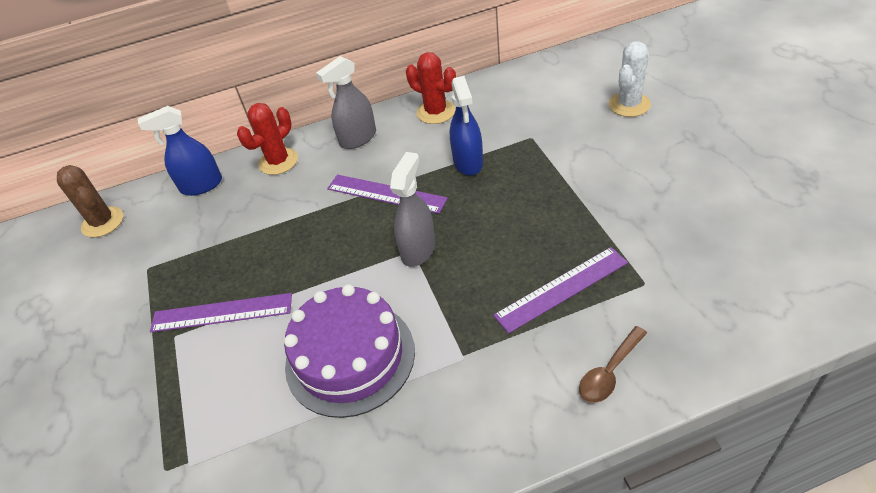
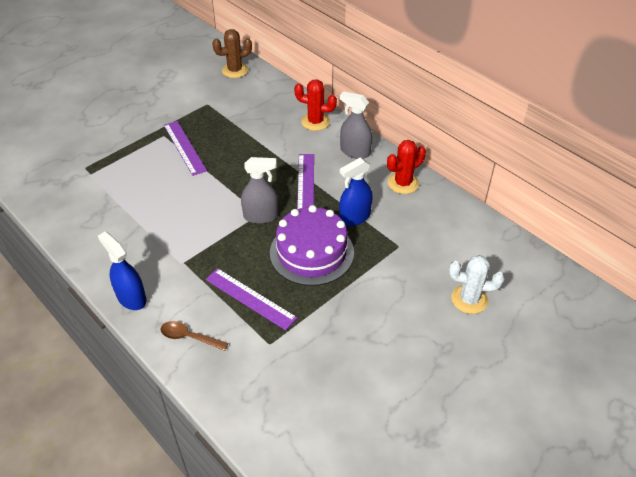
camera: 60 degrees right, 0 degrees up
brown cactus [57,165,123,237] -> brown cactus turned 45 degrees clockwise [212,29,252,78]
blue spray bottle [138,106,222,196] -> blue spray bottle moved to [98,231,147,310]
purple cake [284,284,415,418] -> purple cake moved to [270,205,354,286]
red cactus [406,52,456,124] -> red cactus turned 45 degrees clockwise [387,140,426,194]

